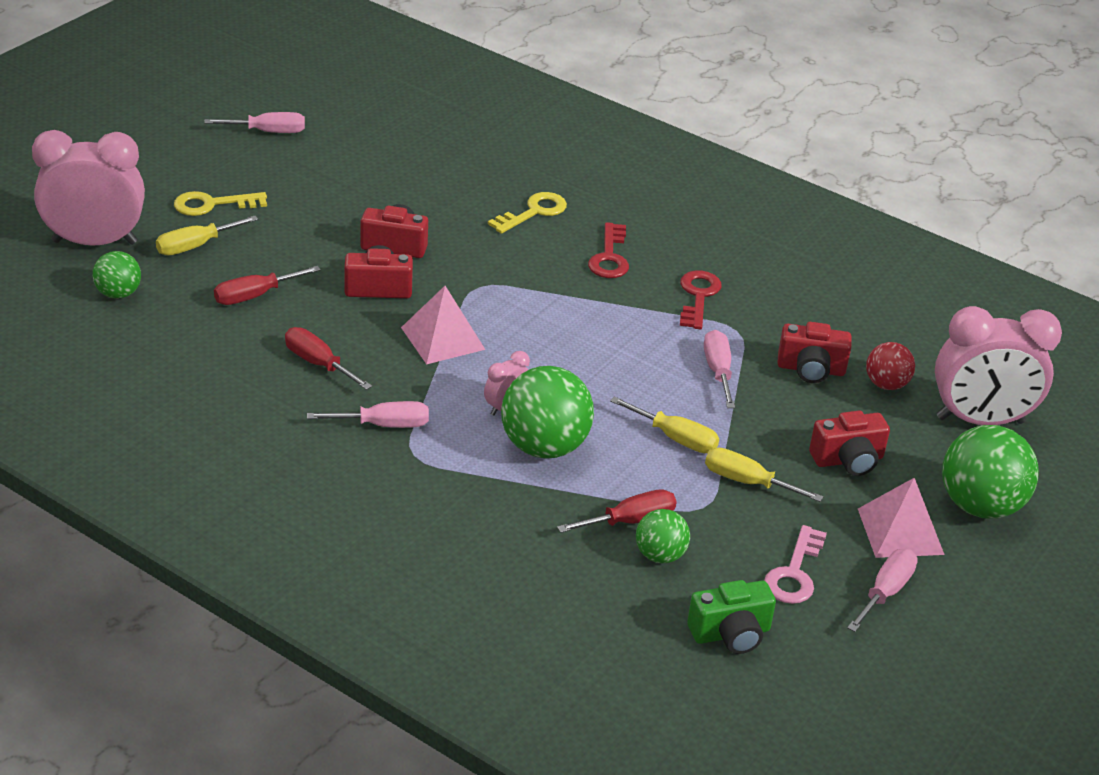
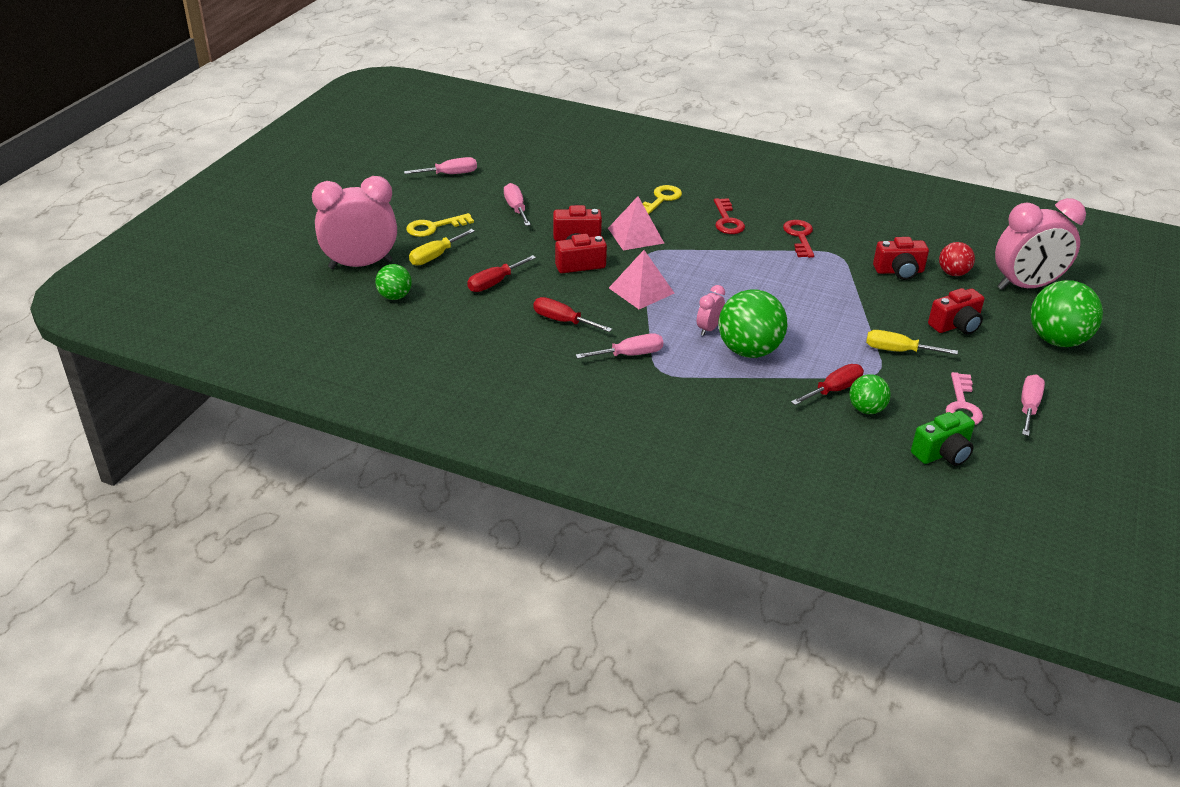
camera: 10 degrees left, 0 degrees up
yellow screwdriver [610,396,719,453] -> none
pink screwdriver [704,330,735,408] -> pink screwdriver moved to [504,183,531,226]
pink pyramid [858,478,944,558] -> pink pyramid moved to [608,196,664,250]

